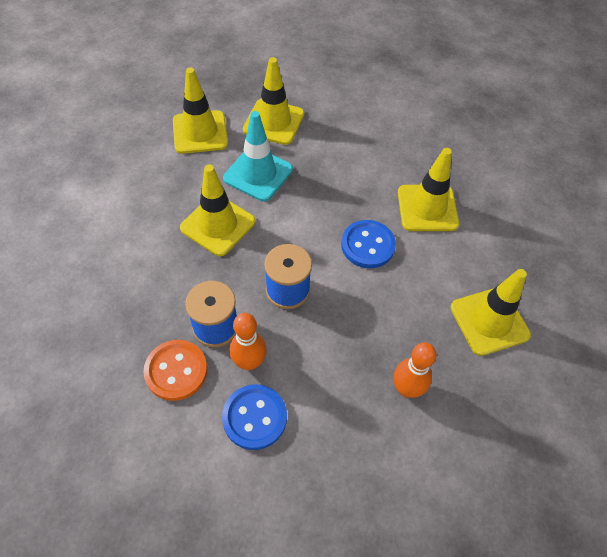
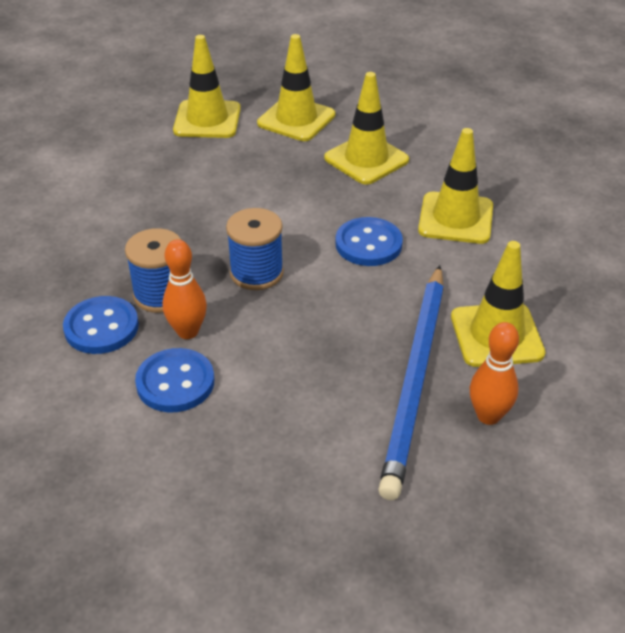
camera: 15 degrees right, 15 degrees down
orange button [143,340,208,401] -> blue button [63,296,139,354]
yellow traffic cone [180,165,255,256] -> yellow traffic cone moved to [324,72,409,185]
turquoise traffic cone [223,111,293,201] -> none
orange bowling pin [394,342,437,398] -> orange bowling pin moved to [470,322,519,425]
none -> blue pencil [378,265,444,500]

